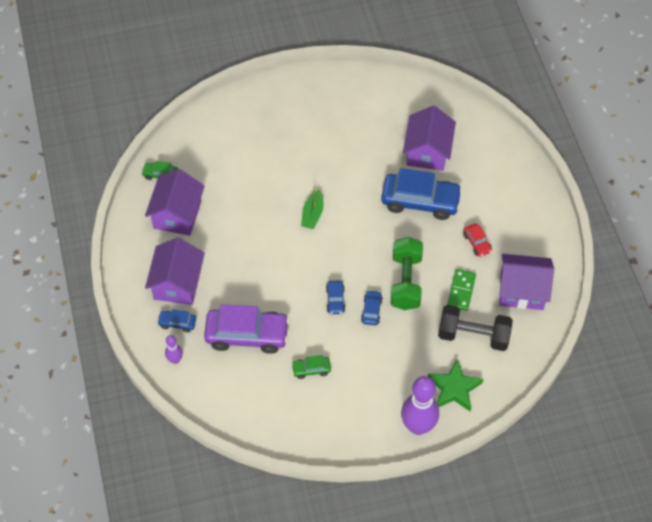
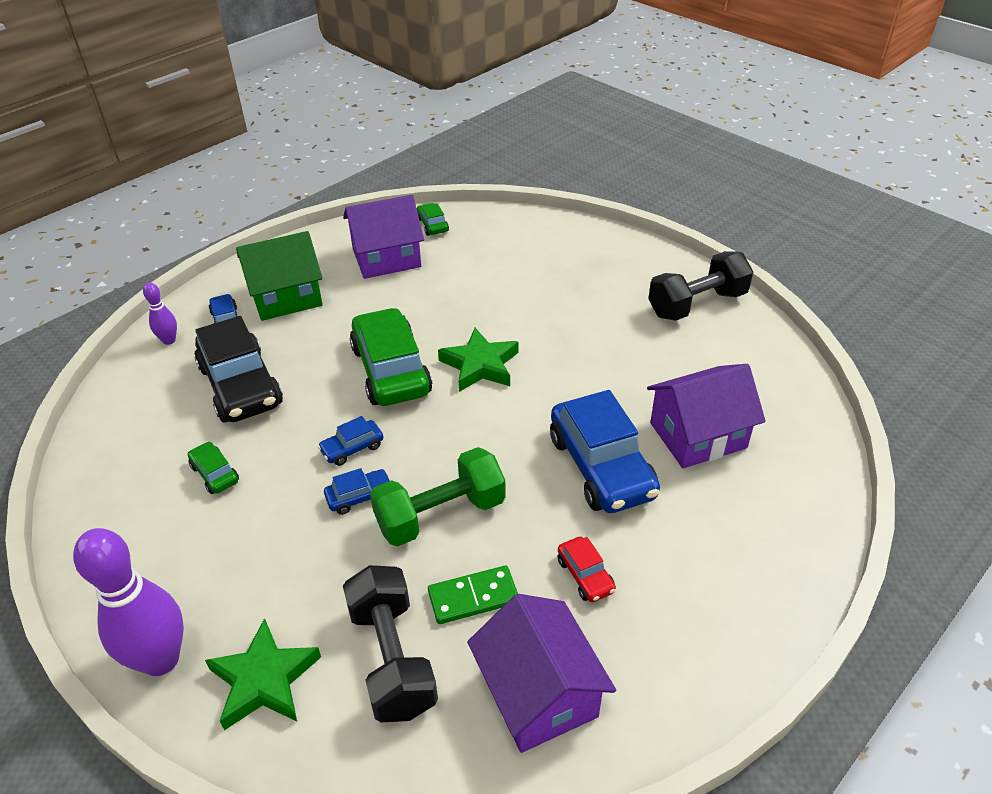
camera: 60 degrees right, 15 degrees down
purple house [145,238,205,305] -> green house [236,231,323,321]
purple car [204,304,290,354] -> black car [194,316,283,422]
green boat [301,186,324,229] -> green star [438,328,519,392]
red car [463,223,492,257] -> red car turned 60 degrees counterclockwise [558,536,616,602]
none -> green car [350,307,432,406]
none -> black dumbbell [648,251,753,321]

